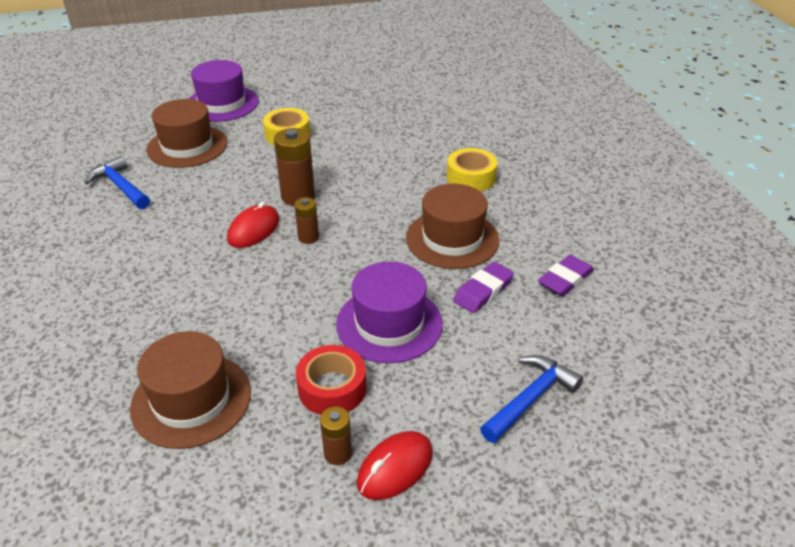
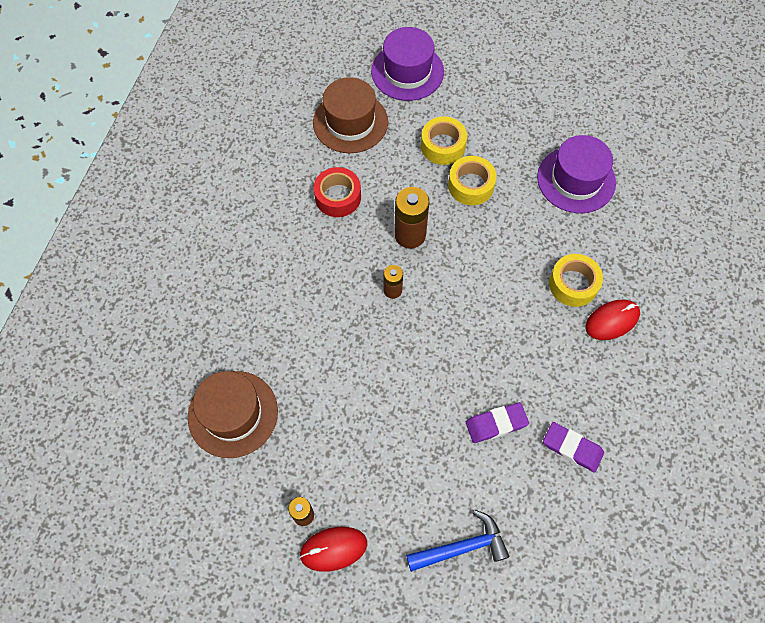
camera: 30 degrees right, 25 degrees up
blue hammer [84,156,150,209] -> none
red mouse [227,201,279,248] -> red mouse moved to [585,300,640,340]
red tape [296,345,366,415] -> red tape moved to [313,167,361,217]
purple hat [336,261,443,363] -> purple hat moved to [537,135,616,213]
brown hat [406,184,499,269] -> none
purple eraser [538,255,594,296] -> purple eraser turned 45 degrees clockwise [543,422,604,473]
none -> yellow tape [448,156,497,205]

